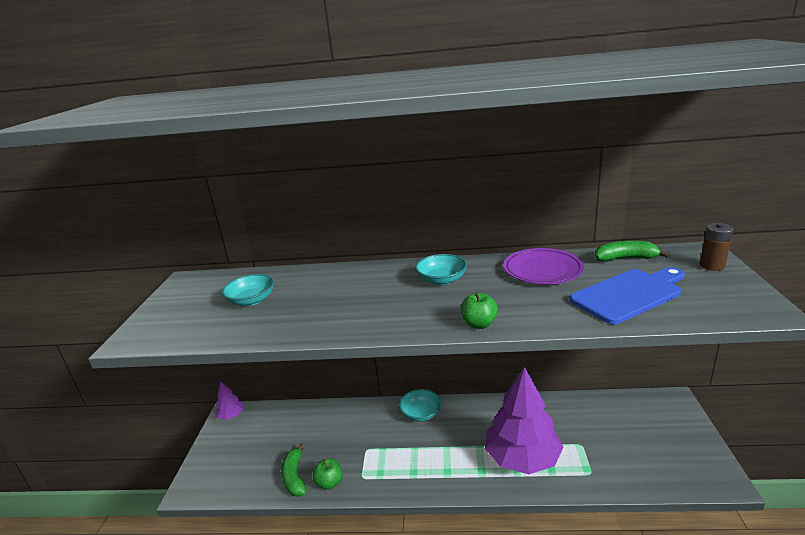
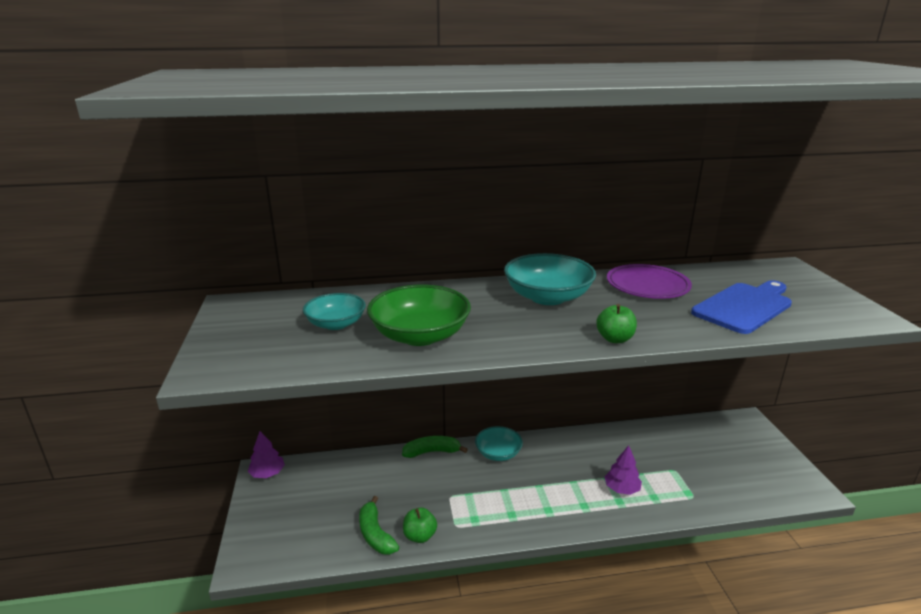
camera: 15 degrees left, 0 degrees up
turquoise bowl [415,254,467,285] -> turquoise bowl [504,253,596,305], size x1.60
purple tree [485,366,564,474] -> purple tree [604,445,642,495], size x0.45
green banana [595,241,669,262] -> green banana moved to [402,436,468,458]
brown battery [700,223,733,271] -> none
none -> green bowl [367,285,471,346]

